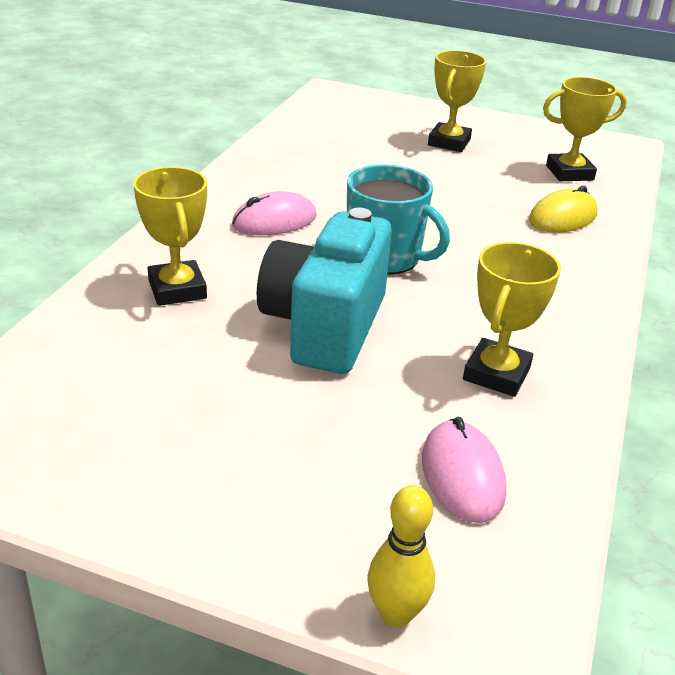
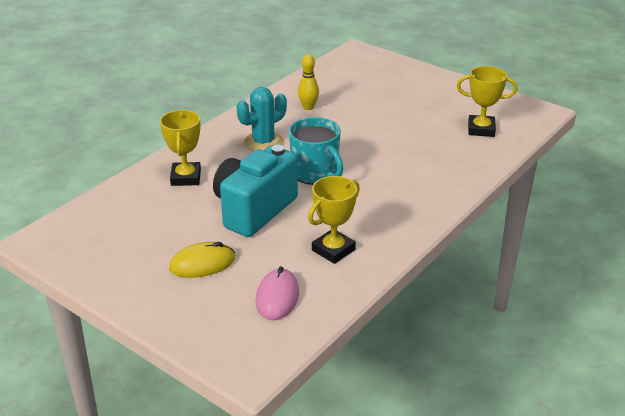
camera: 20 degrees right, 0 degrees up
pink mouse [232,191,317,235] -> turquoise cactus [237,87,287,151]
yellow bowling pin [368,485,435,627] -> yellow bowling pin moved to [298,54,319,110]
yellow trophy [428,50,486,152] -> none
yellow mouse [529,186,597,233] -> yellow mouse moved to [169,242,235,278]

